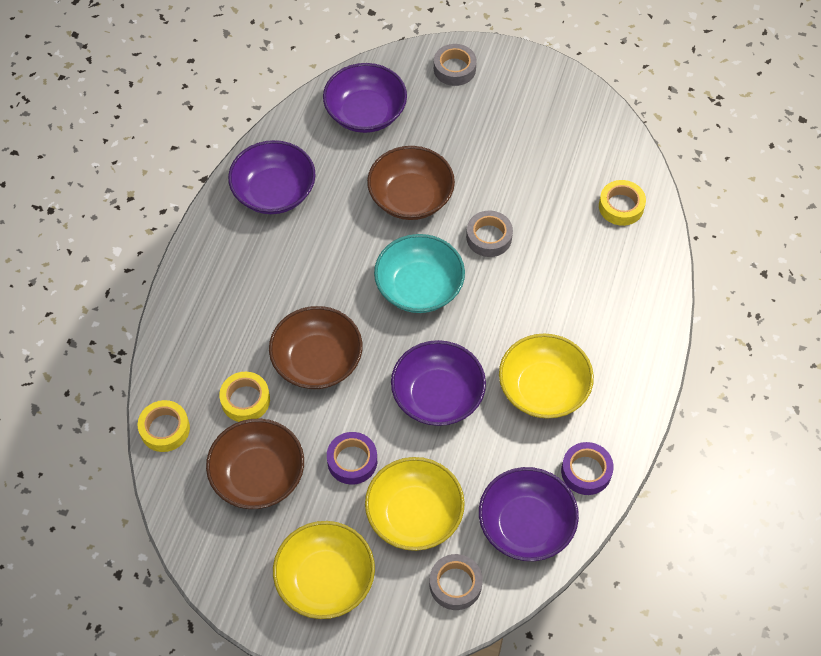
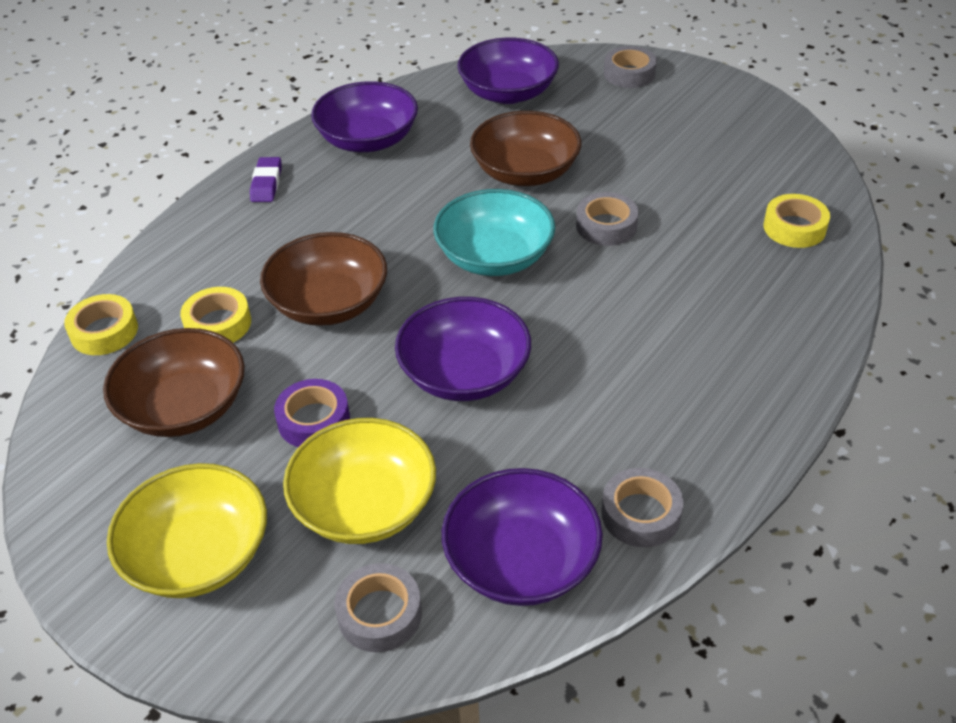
camera: 20 degrees right, 15 degrees down
yellow bowl [499,333,594,419] -> none
purple tape [561,442,614,495] -> grey tape [601,468,683,547]
none -> purple eraser [250,157,282,202]

